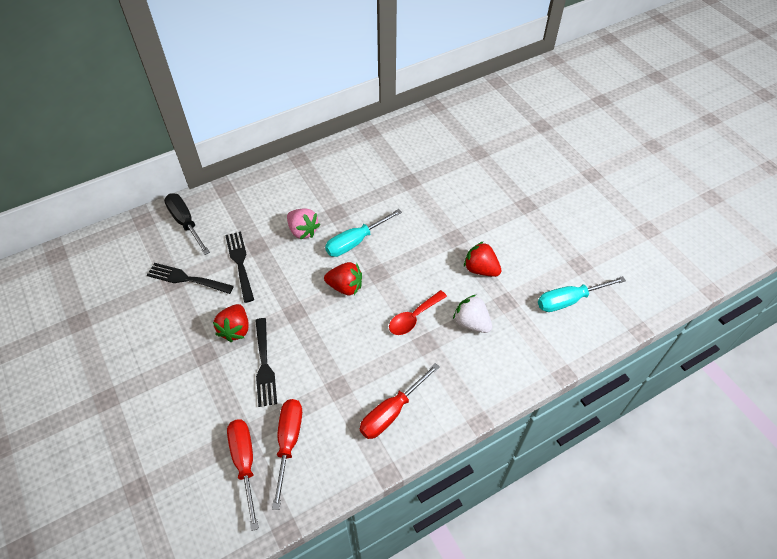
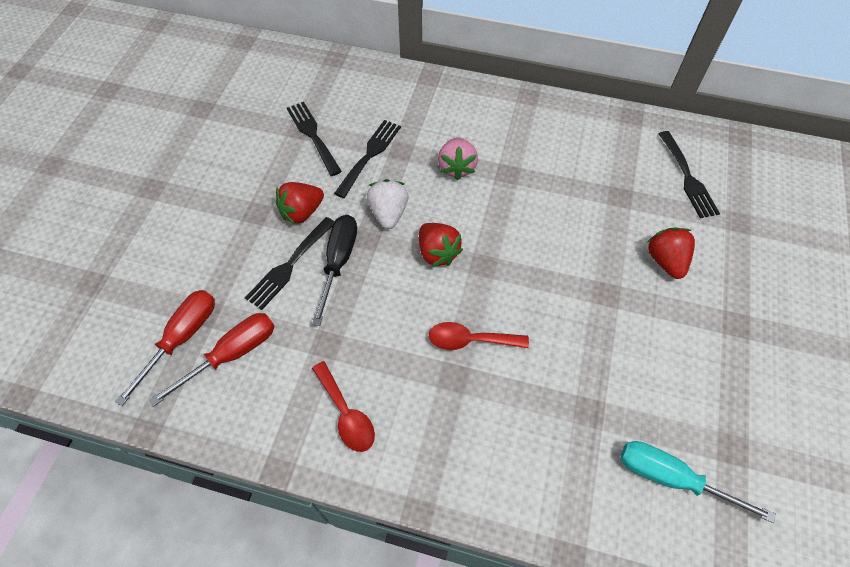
camera: 45 degrees right, 5 degrees up
black screwdriver [164,194,210,255] -> black screwdriver moved to [312,215,357,326]
turquoise screwdriver [325,209,402,257] -> none
red screwdriver [360,363,440,439] -> red spoon [312,361,375,452]
white strawberry [453,294,492,333] -> white strawberry moved to [367,179,409,229]
red strawberry [464,241,502,277] -> red strawberry moved to [647,228,695,279]
none -> black fork [659,131,720,218]

